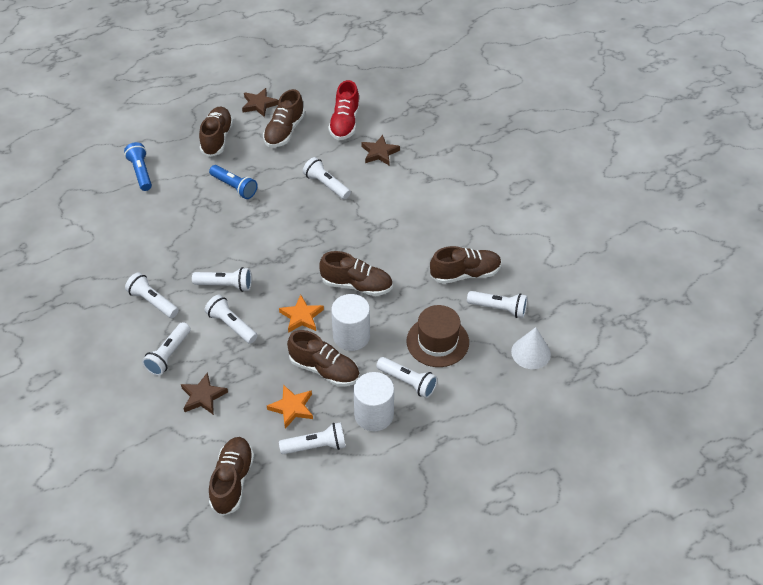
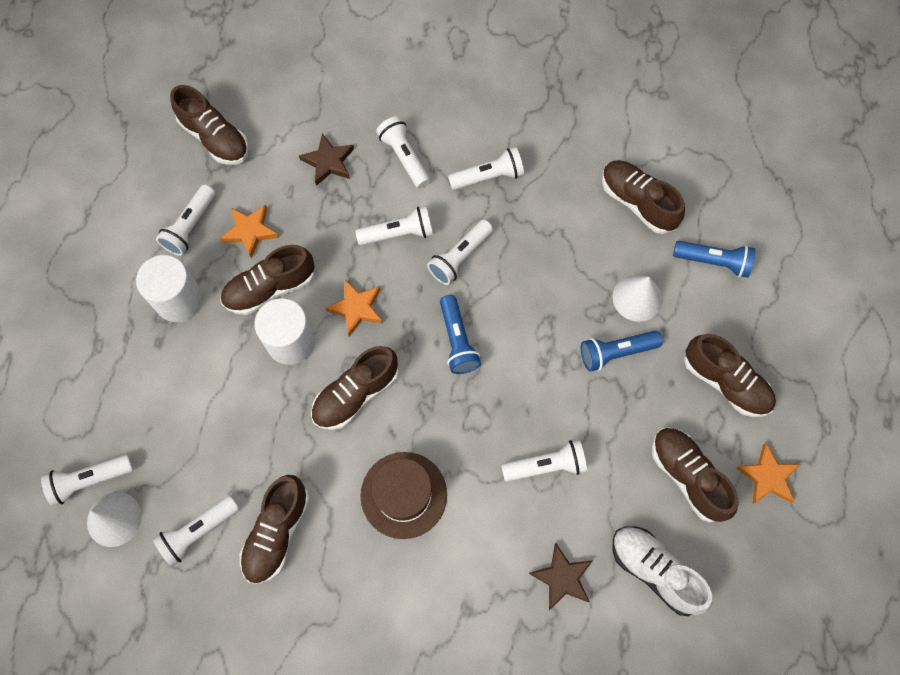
camera: 125 degrees right, 20 degrees up
brown star [242,88,279,117] -> orange star [736,443,801,504]
red shoe [328,80,360,140] -> white shoe [613,526,712,616]
white flashlight [376,357,438,398] -> white flashlight moved to [41,454,134,506]
brown hat [406,305,469,367] -> brown hat moved to [360,452,447,539]
none -> blue flashlight [440,295,481,374]
none -> brown shoe [602,160,685,234]
none -> white cone [612,275,663,322]

